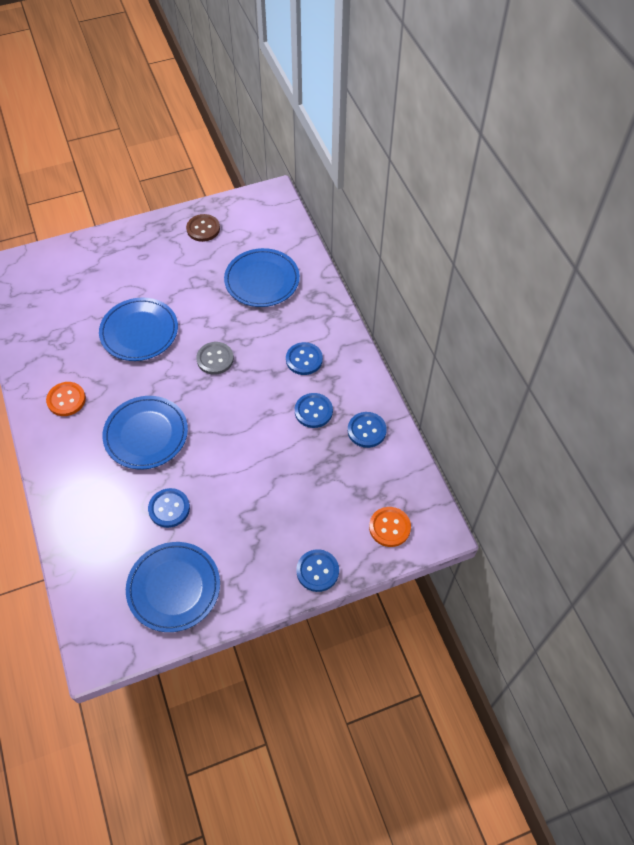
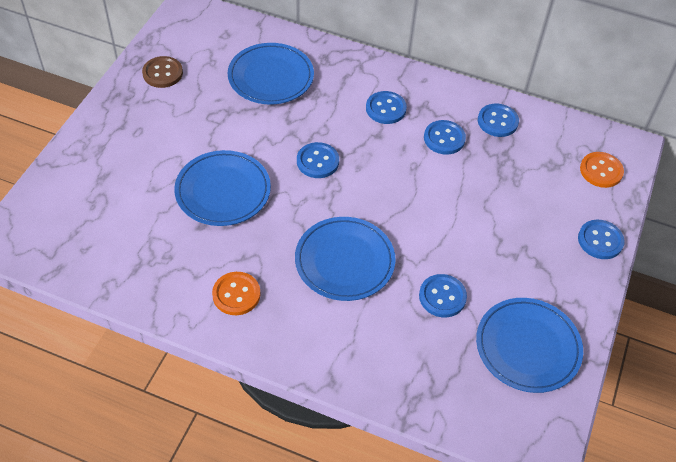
camera: 50 degrees left, 5 degrees down
grey button [196,342,234,375] -> blue button [297,142,339,178]

